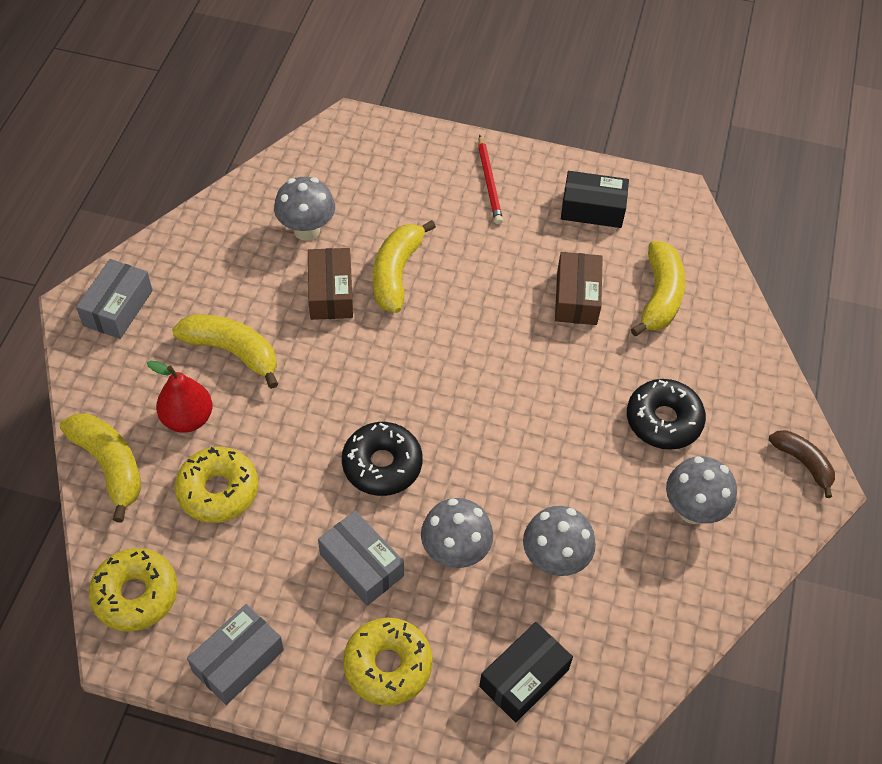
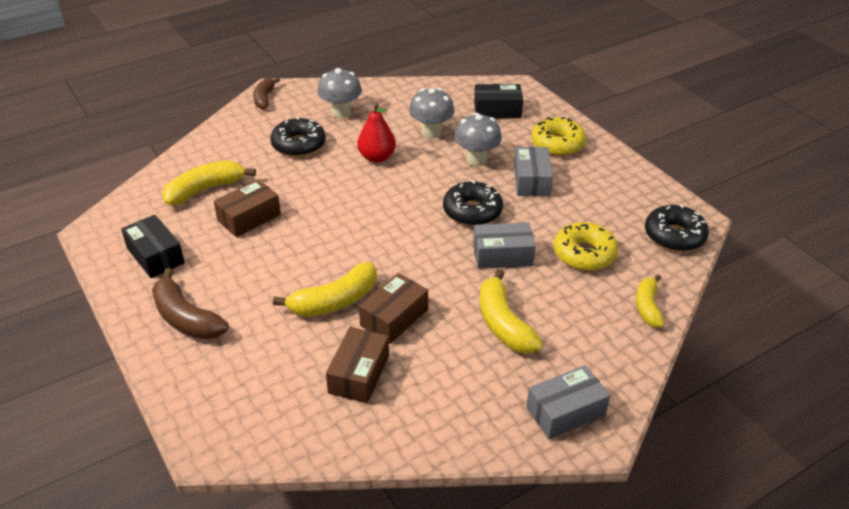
camera: 135 degrees left, 15 degrees down
yellow banana [60,413,141,523] -> yellow banana [636,274,665,327], size x0.65
yellow donut [89,548,178,632] -> black donut [645,204,709,252]
red pear [147,360,212,432] -> red pear moved to [357,103,396,163]
grey box [187,604,284,705] -> grey box moved to [473,222,536,269]
grey mushroom [274,177,335,241] -> brown box [326,327,389,403]
red pencil [478,135,503,225] -> brown banana [152,268,229,340]

